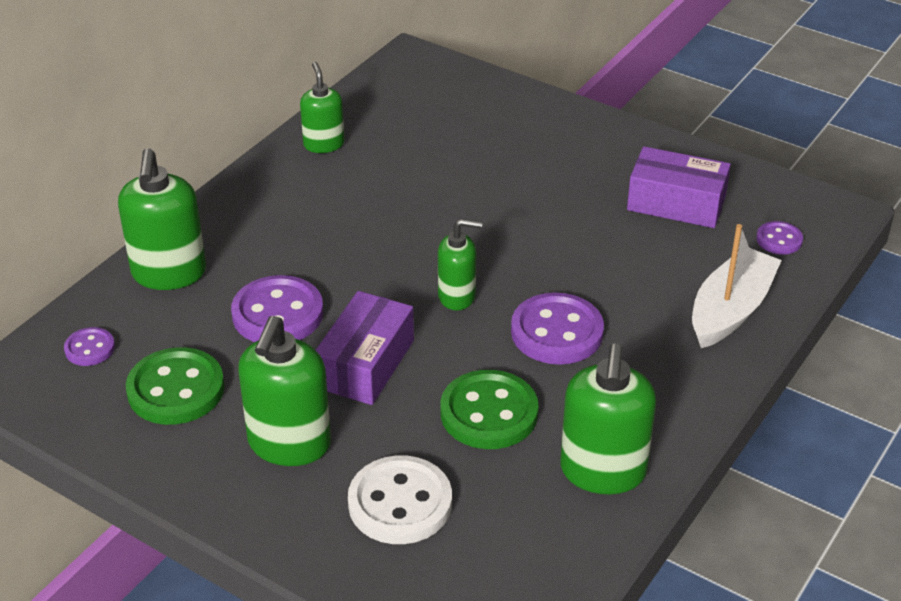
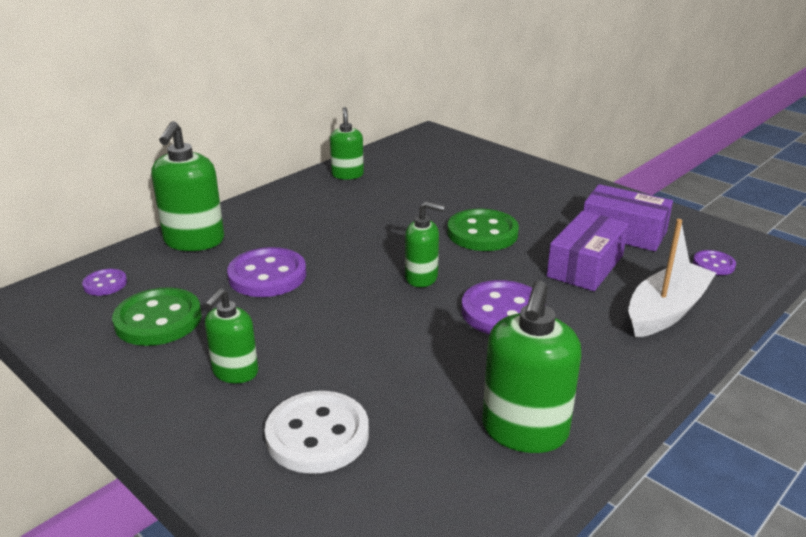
camera: 10 degrees right, 10 degrees down
green soap dispenser [238,316,331,466] -> green soap dispenser [205,288,258,383], size x0.62
purple box [316,291,414,405] -> purple box moved to [547,211,628,291]
green button [440,370,539,449] -> green button moved to [447,209,519,251]

